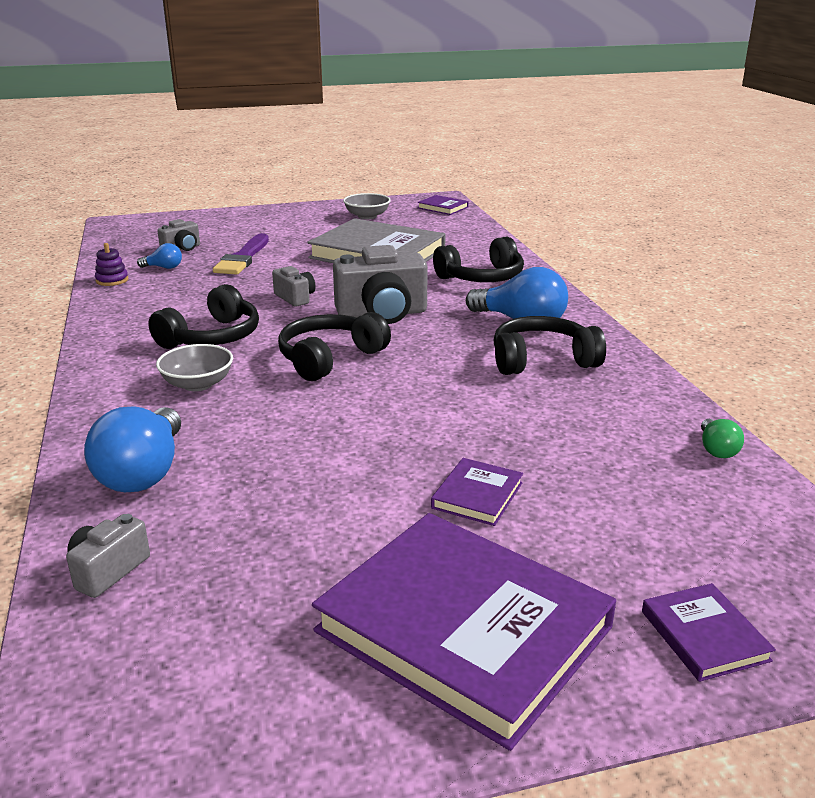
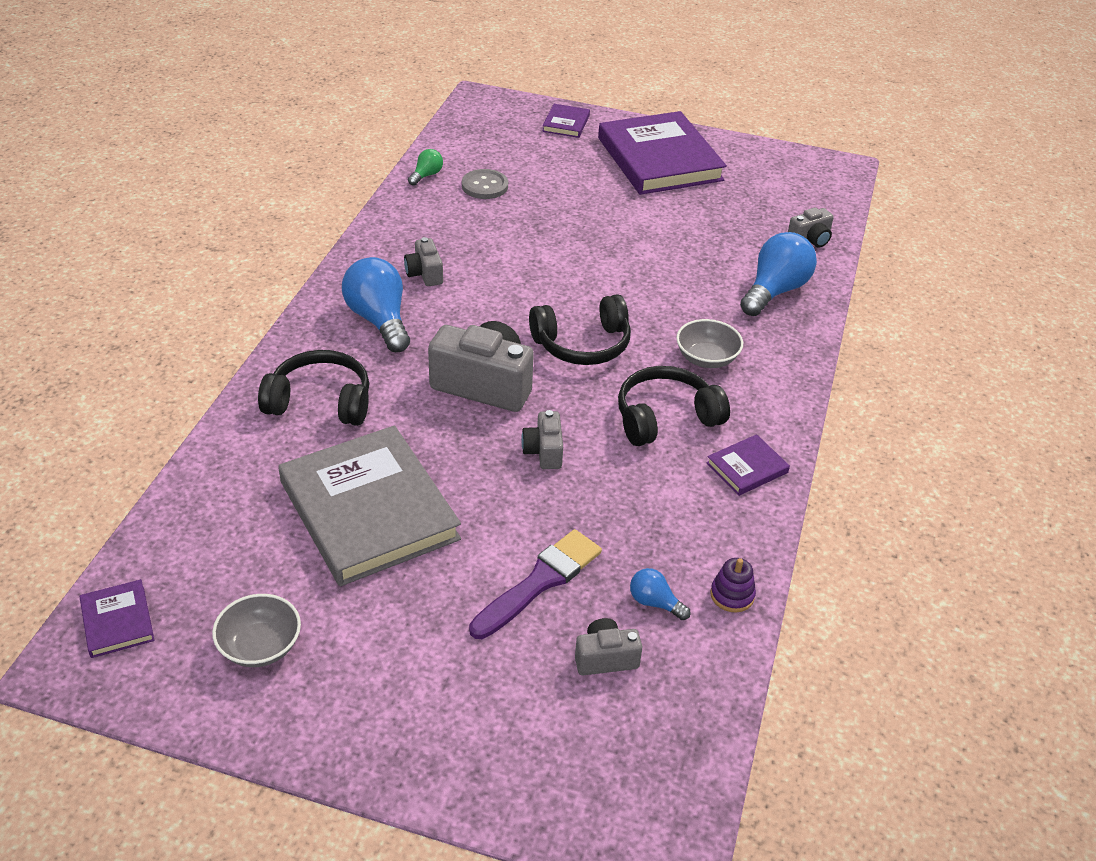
camera: 150 degrees left, 15 degrees up
purple book [431,458,523,526] -> purple book moved to [706,434,790,496]
black headphones [494,316,606,375] -> grey camera [404,237,443,286]
none -> grey button [462,169,508,199]

